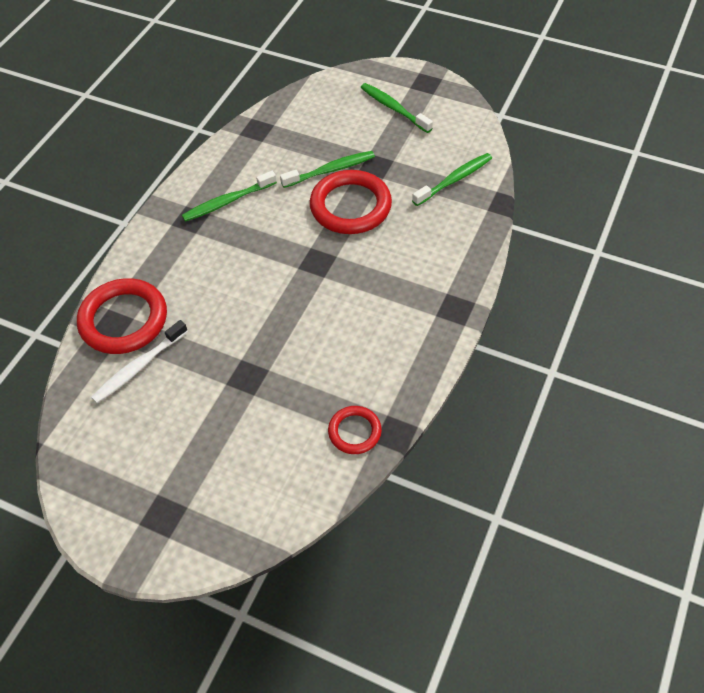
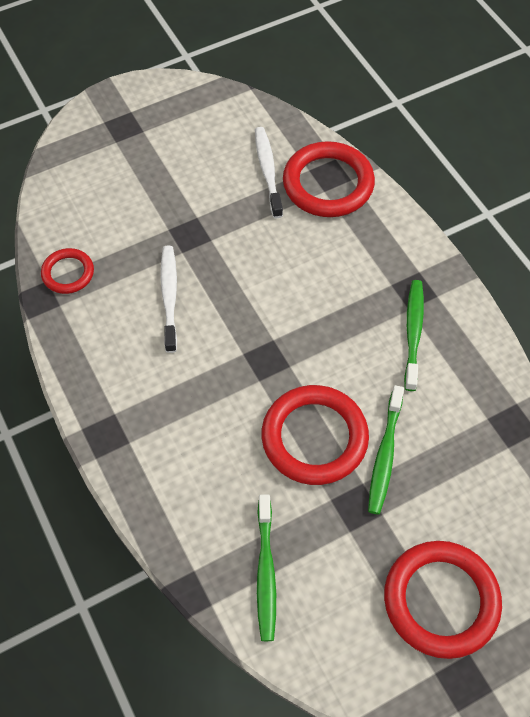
camera: 125 degrees right, 5 degrees up
green toothbrush [360,83,433,133] -> red ring [384,541,502,659]
none -> white toothbrush [160,245,177,353]

